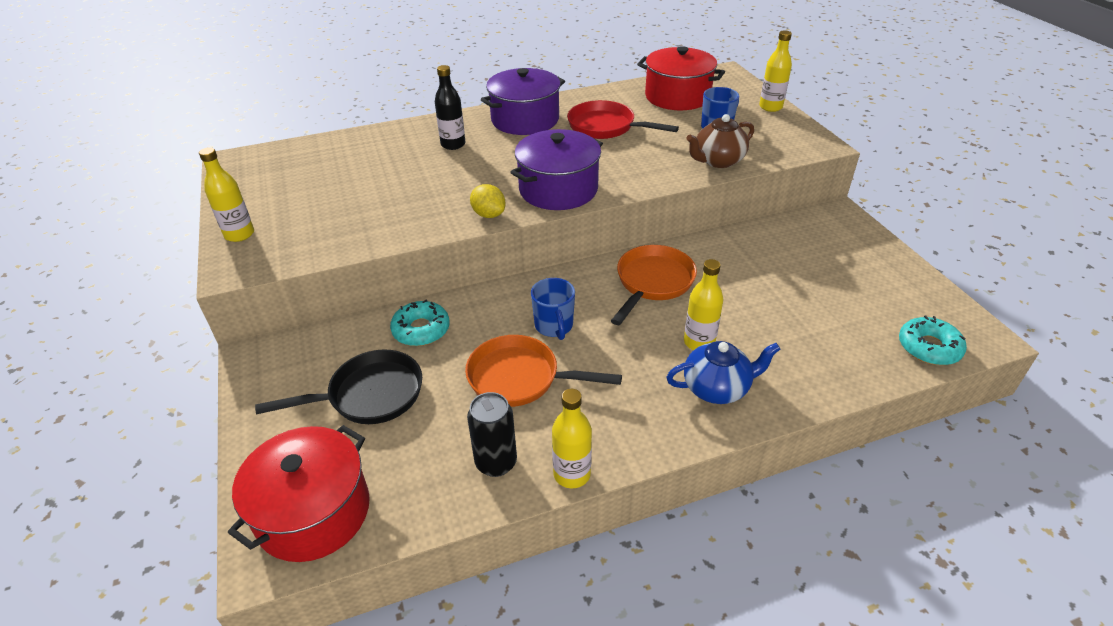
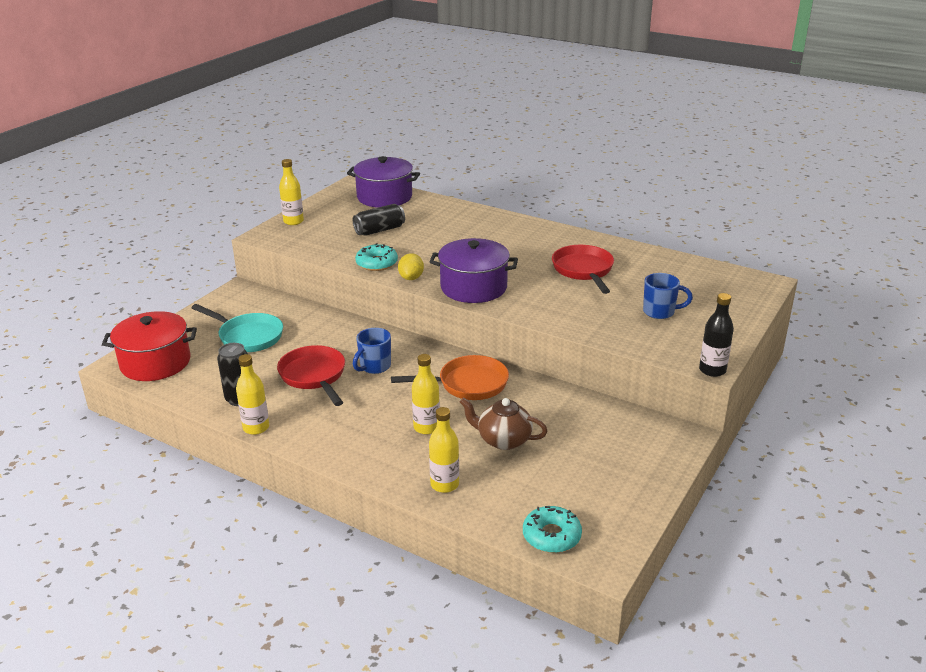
camera: 50 degrees right, 10 degrees down
black pan [255,349,422,424] -> turquoise pan [192,304,283,352]
turquoise donut [390,299,450,346] -> turquoise donut moved to [355,243,398,271]
black bottle [435,65,466,150] -> black bottle moved to [699,293,734,377]
orange pan [465,335,622,407] -> red pan [277,345,345,406]
purple pot [481,68,565,135] -> purple pot moved to [347,156,420,208]
red pot [637,46,725,110] -> none
blue teapot [666,341,780,404] -> none
brown teapot [686,114,754,168] -> brown teapot moved to [460,397,547,450]
yellow bottle [759,30,792,112] -> yellow bottle moved to [429,407,459,493]
none -> black can [353,204,405,236]

